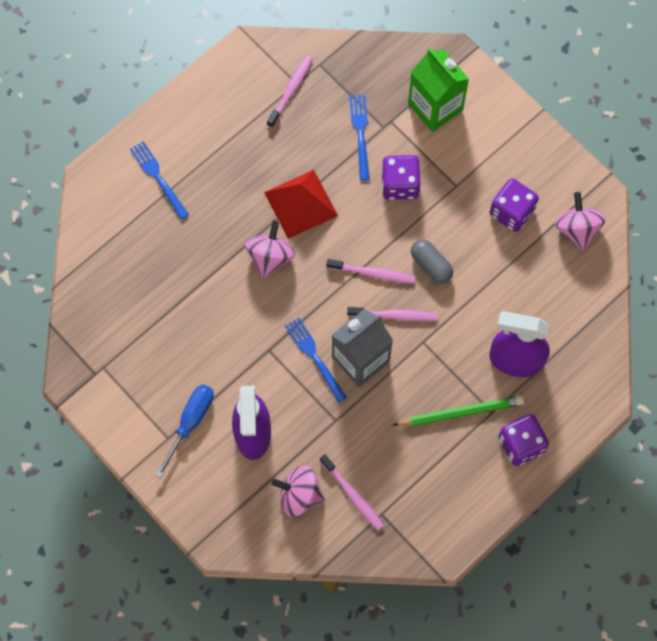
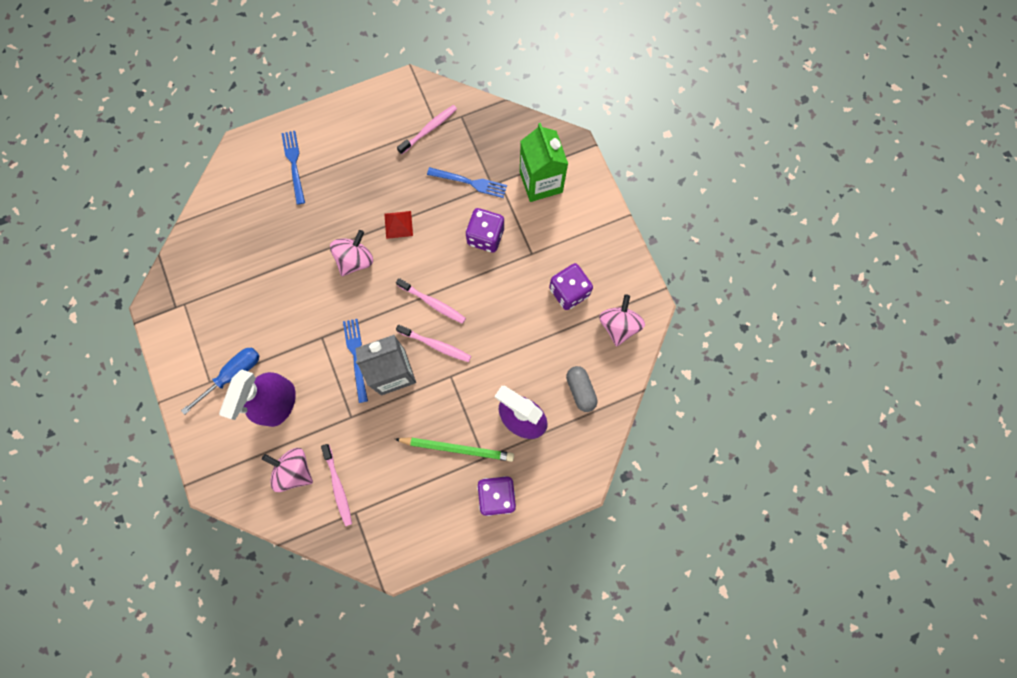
camera: 20 degrees right, 5 degrees up
red pyramid [264,170,338,239] -> red pyramid [384,211,413,239], size x0.56
blue fork [349,94,370,180] -> blue fork turned 90 degrees clockwise [427,167,507,198]
grey capsule [411,240,453,284] -> grey capsule moved to [566,366,598,412]

